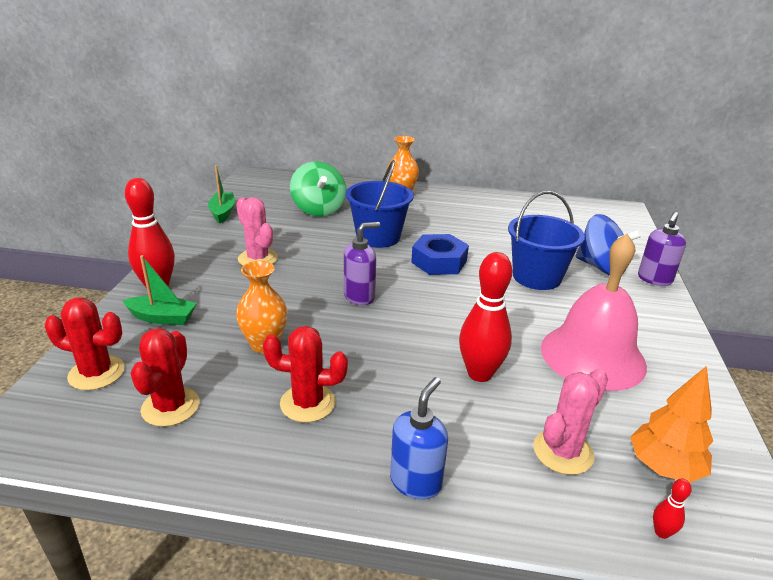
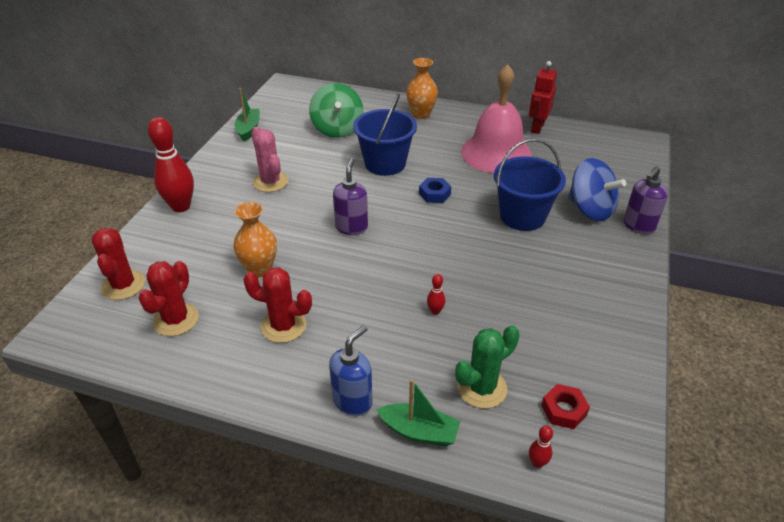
camera: 10 degrees right, 10 degrees up
red cactus [45,297,125,390] -> red cactus turned 60 degrees clockwise [92,228,145,300]
green boat [122,255,197,325] -> green boat moved to [376,379,460,446]
purple soap dispenser [344,222,380,305] -> purple soap dispenser turned 60 degrees counterclockwise [333,158,368,235]
blue nut [411,234,469,275] -> blue nut [419,178,451,203], size x0.60
red bowling pin [459,252,512,382] -> red bowling pin [427,274,445,315], size x0.42
pink cactus [533,369,608,475] -> green cactus [455,325,520,409]
pink bell [541,233,647,391] -> pink bell moved to [461,64,532,173]
orange tree [630,366,713,483] -> red nut [542,384,590,429]
none -> red robot [529,61,557,134]

